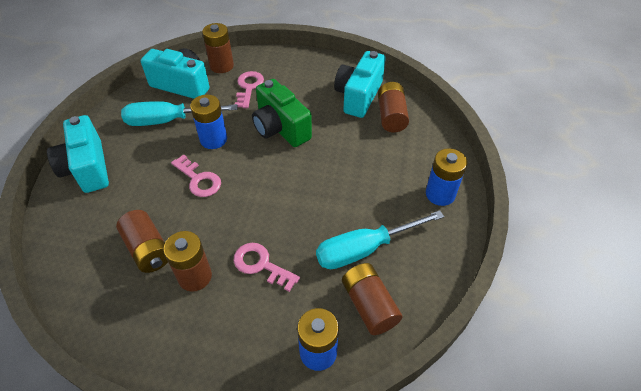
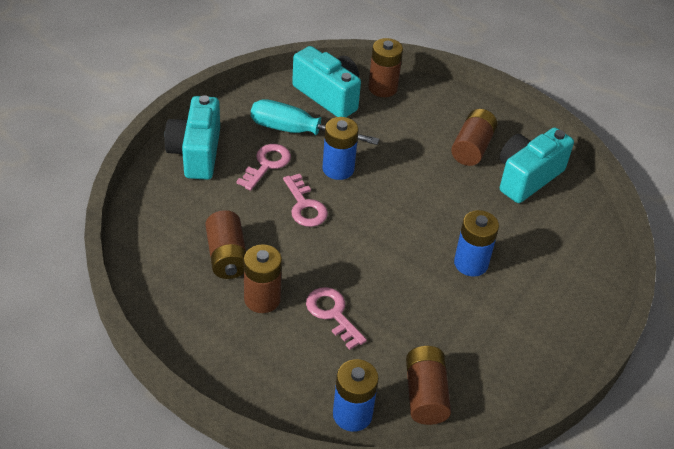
camera: 20 degrees right, 5 degrees down
pink key [235,71,264,108] -> pink key moved to [236,144,291,191]
green camera [252,79,312,147] -> none
turquoise screwdriver [316,210,444,269] -> none
brown battery [378,82,409,132] -> brown battery moved to [451,109,497,166]
blue battery [426,148,467,206] -> blue battery moved to [454,210,499,277]

